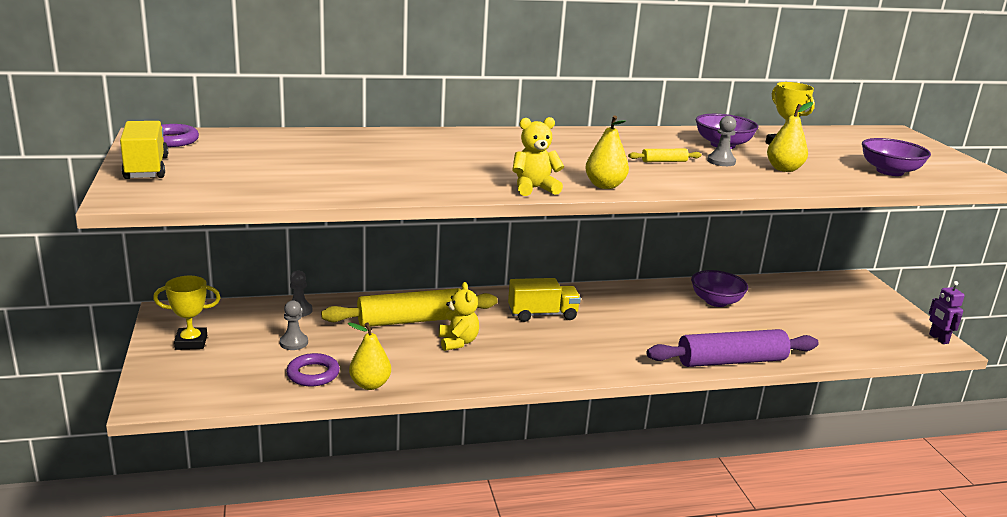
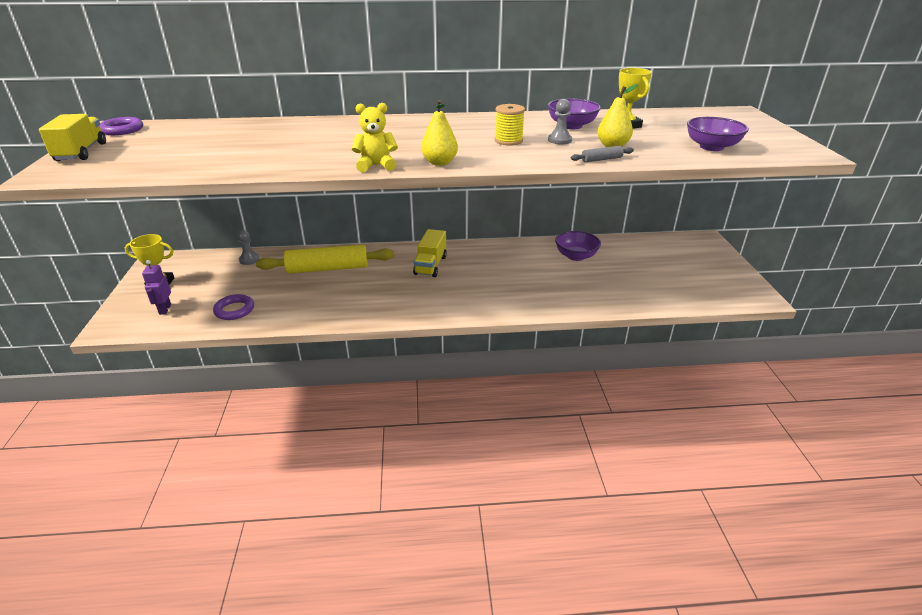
camera: 10 degrees right, 10 degrees up
grey pawn [280,300,308,350] -> none
yellow pear [348,322,391,390] -> none
yellow teddy bear [439,282,479,351] -> none
yellow truck [508,278,581,322] -> yellow truck turned 105 degrees clockwise [413,229,447,277]
yellow rolling pin [628,149,702,162] -> yellow spool [495,104,525,146]
purple rolling pin [647,329,819,367] -> none
purple robot [929,281,965,344] -> purple robot moved to [142,260,171,315]
none -> grey rolling pin [571,146,634,162]

